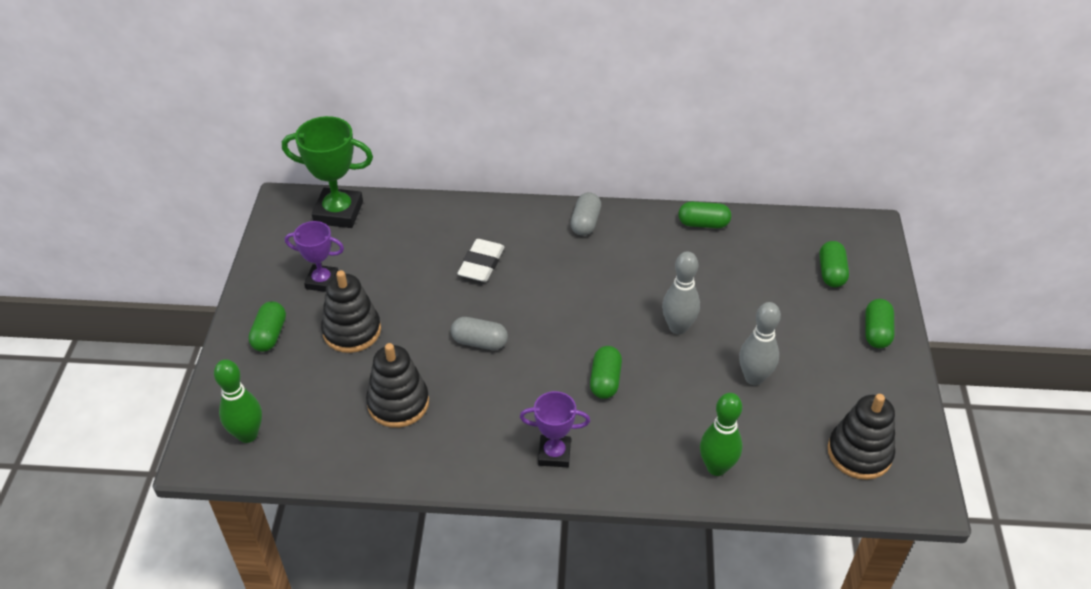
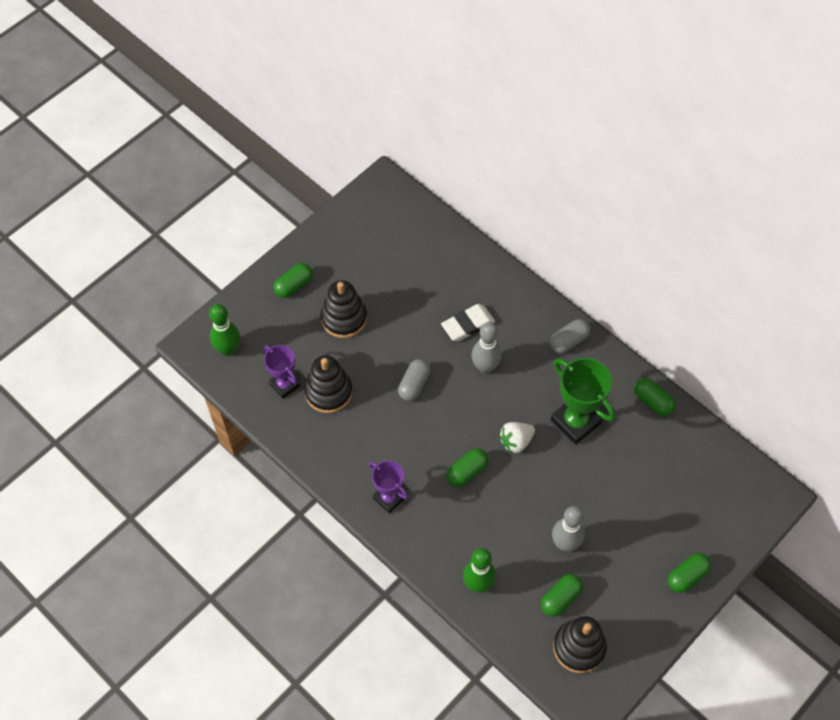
camera: 40 degrees right, 15 degrees up
green trophy [282,116,373,228] -> green trophy moved to [551,358,615,445]
purple trophy [285,221,344,292] -> purple trophy moved to [264,345,300,399]
grey capsule [451,317,508,350] -> grey capsule turned 60 degrees clockwise [398,359,431,401]
grey bowling pin [662,251,700,335] -> grey bowling pin moved to [471,322,502,374]
green capsule [819,241,849,287] -> green capsule moved to [541,574,583,617]
none -> white strawberry [499,422,535,453]

